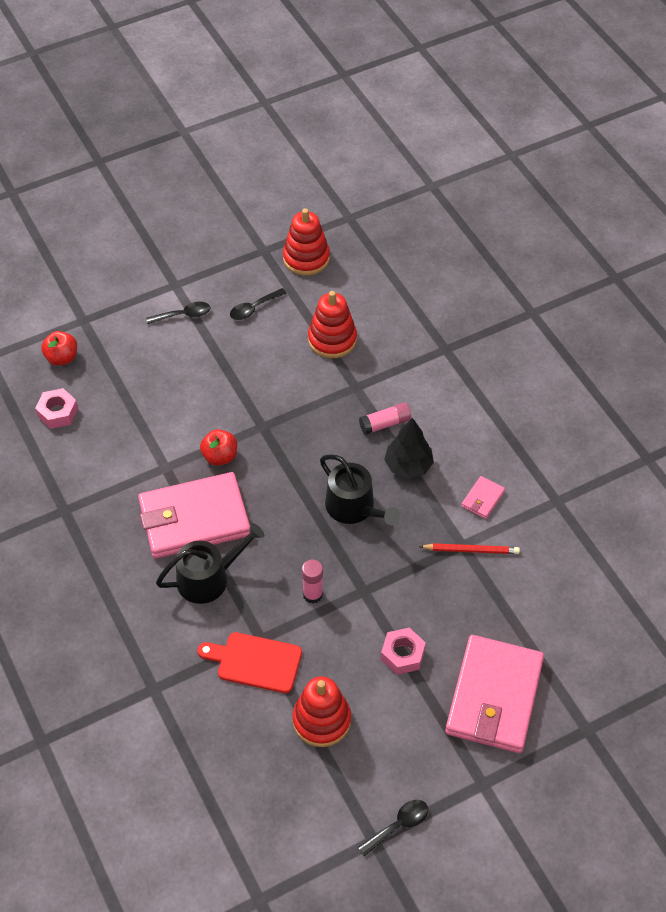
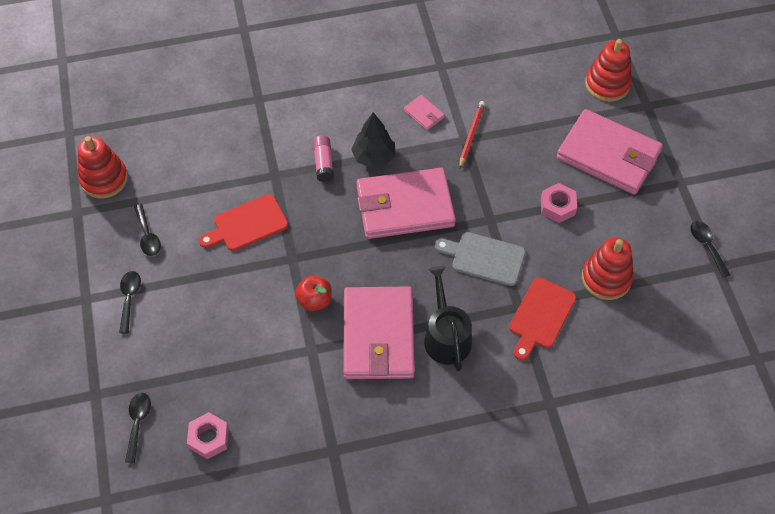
camera: 75 degrees left, 5 degrees up
red apple [41,331,77,366] -> black spoon [125,393,151,463]
pink glue stick [302,559,323,604] -> grey cutting board [435,232,526,286]
red stacking toy [308,291,357,358] -> red stacking toy moved to [585,39,632,102]
black watering can [320,454,400,525] -> pink wallet [357,168,456,239]
none -> red cutting board [199,194,288,251]

